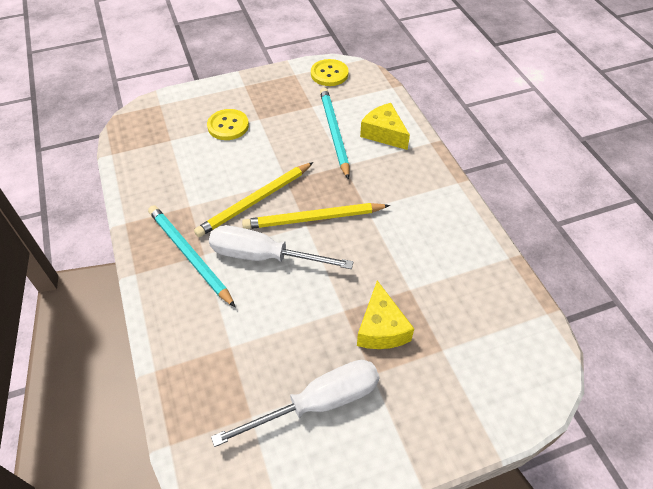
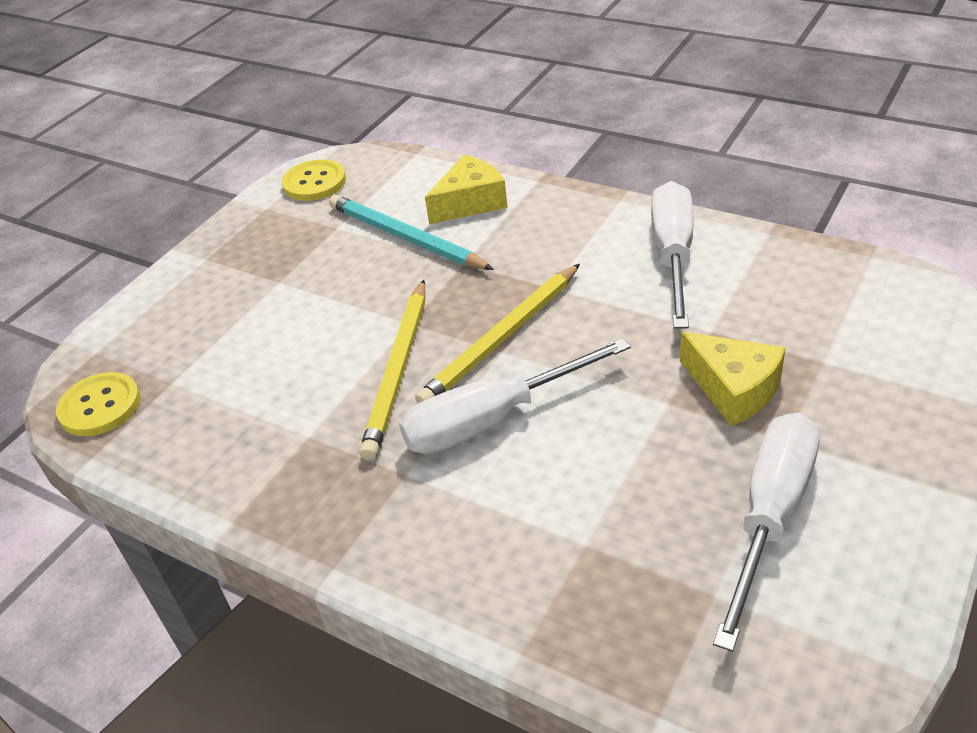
camera: 35 degrees left, 10 degrees down
turquoise pencil [148,205,235,307] -> none
yellow button [207,109,249,140] -> yellow button moved to [56,372,141,436]
yellow cheese [360,103,410,150] -> yellow cheese turned 135 degrees clockwise [425,155,508,224]
none -> white screwdriver [651,181,694,329]

